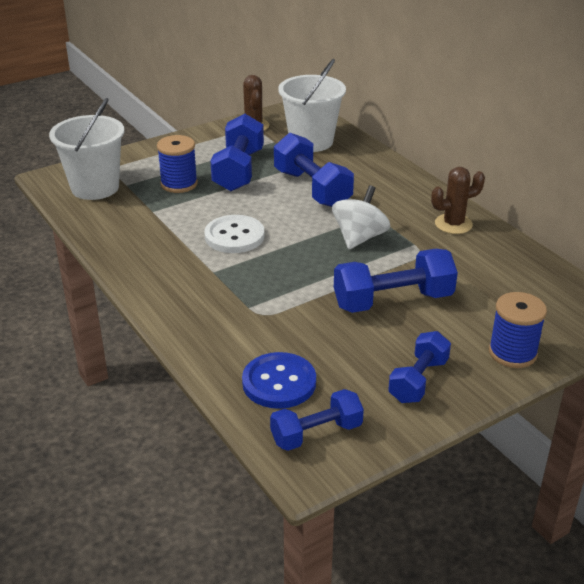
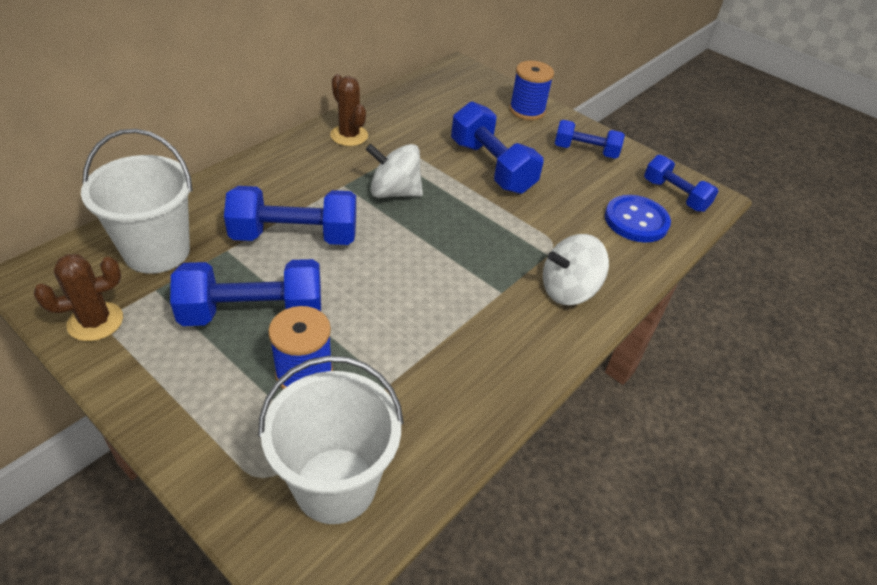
camera: 110 degrees left, 10 degrees up
white button [205,215,264,253] -> none
blue dumbbell [274,133,354,207] -> blue dumbbell turned 45 degrees clockwise [224,186,356,245]
none -> white spinning top [543,234,609,305]

